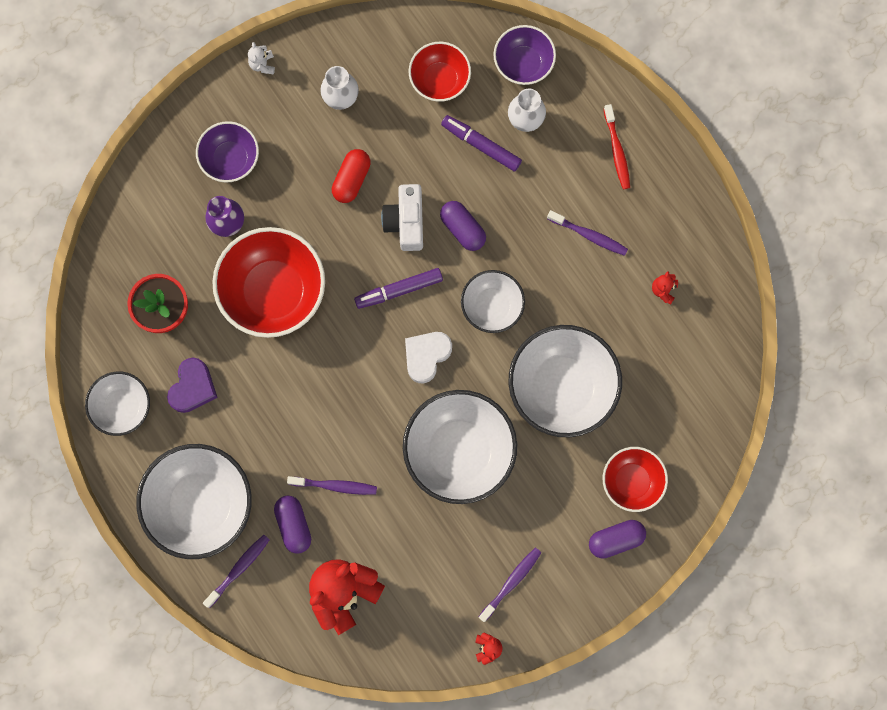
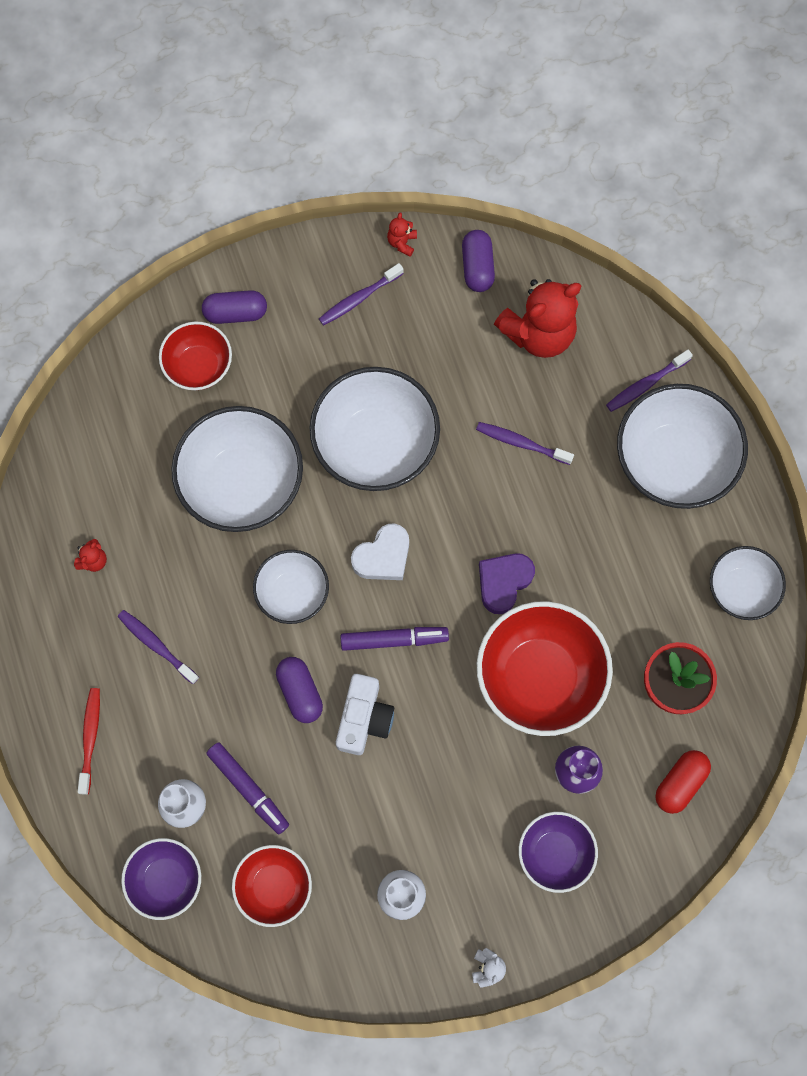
camera: 165 degrees left, 5 degrees down
purple heart [167,358,218,413] -> purple heart moved to [479,553,535,614]
purple capsule [274,495,311,554] -> purple capsule moved to [462,230,495,292]
red capsule [332,149,371,203] -> red capsule moved to [655,750,711,814]

